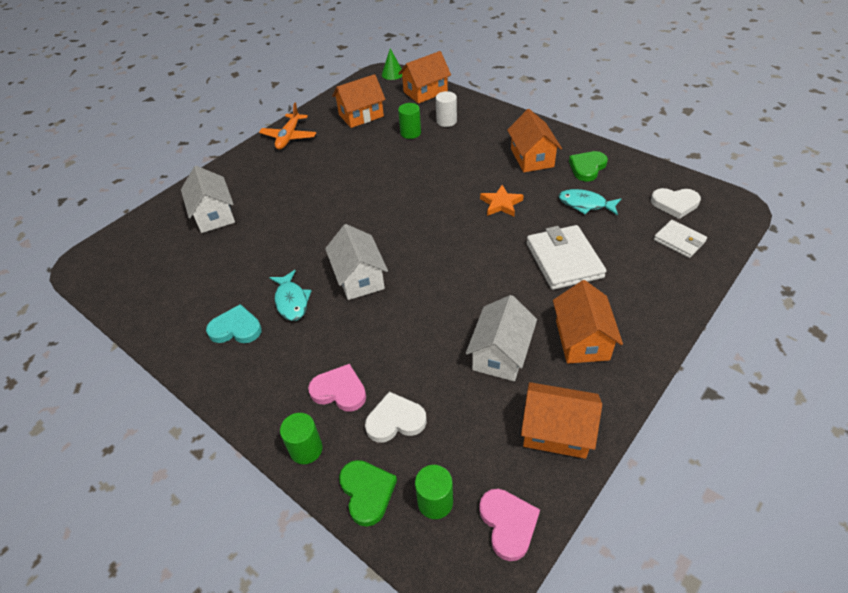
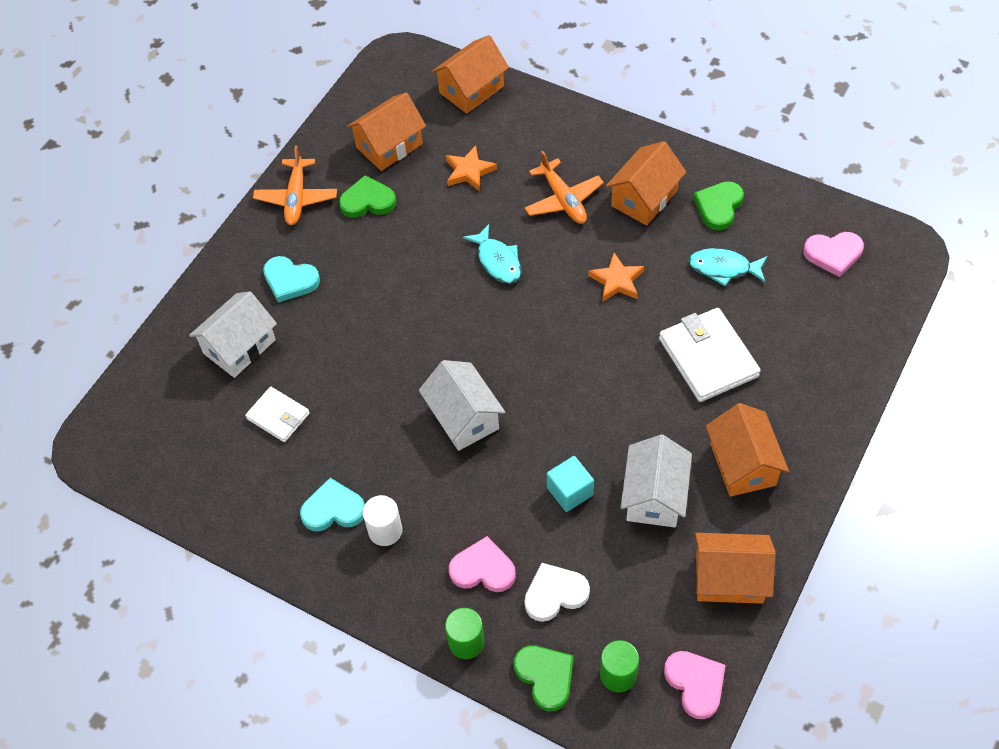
camera: 10 degrees left, 10 degrees up
white house [181,166,235,233] -> white house turned 75 degrees clockwise [189,291,277,378]
turquoise fish [269,270,312,321] -> turquoise fish moved to [463,224,521,284]
green cone [382,48,402,80] -> none
green cylinder [398,103,421,139] -> orange star [446,146,497,191]
white cylinder [436,91,457,127] -> white cylinder moved to [363,495,402,546]
orange house [507,109,562,172] -> orange house turned 60 degrees clockwise [605,141,686,226]
white heart [651,188,701,219] -> pink heart [803,232,864,277]
white wallet [654,220,707,258] -> white wallet moved to [245,387,310,442]
none -> turquoise heart [263,256,320,303]
none -> green heart [339,175,396,218]
none -> orange plane [524,151,604,224]
none -> turquoise cube [547,456,594,512]

